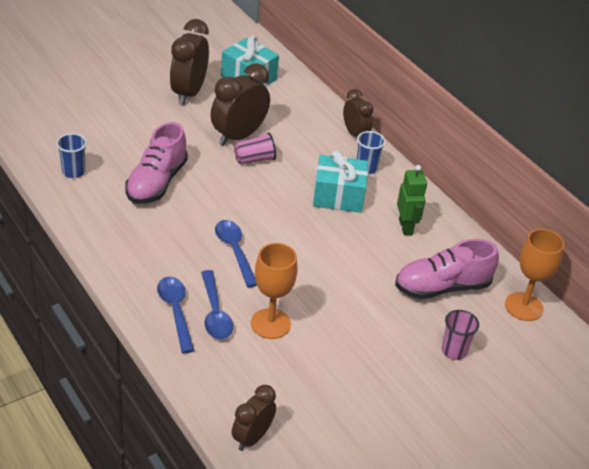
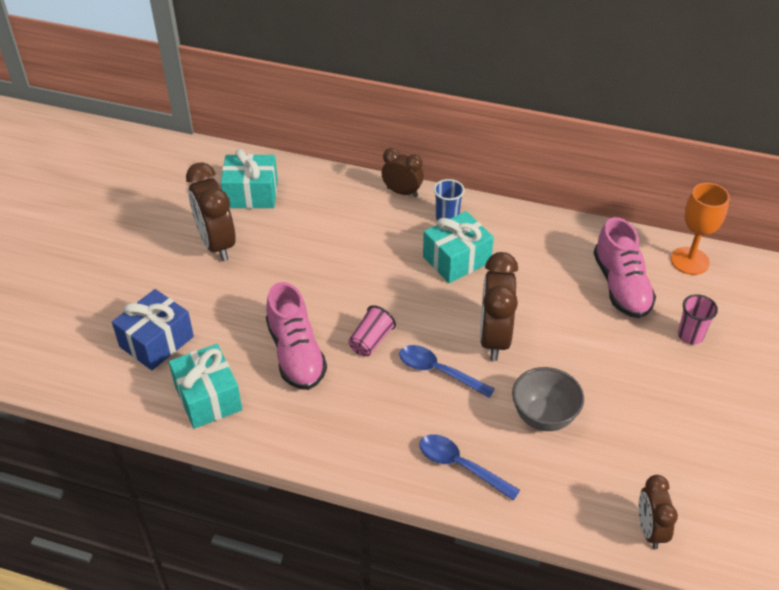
camera: 35 degrees left, 5 degrees up
blue cup [56,133,87,178] -> turquoise gift [169,344,242,429]
blue spoon [201,270,233,339] -> none
brown clock [211,63,270,146] -> brown clock moved to [480,252,518,361]
pink cup [234,132,276,164] -> pink cup moved to [348,305,396,356]
orange goblet [251,243,297,339] -> grey bowl [512,367,584,431]
pink shoe [395,239,499,299] -> pink shoe turned 45 degrees counterclockwise [594,217,656,318]
green robot [397,165,427,235] -> none
none -> blue gift [112,289,194,370]

